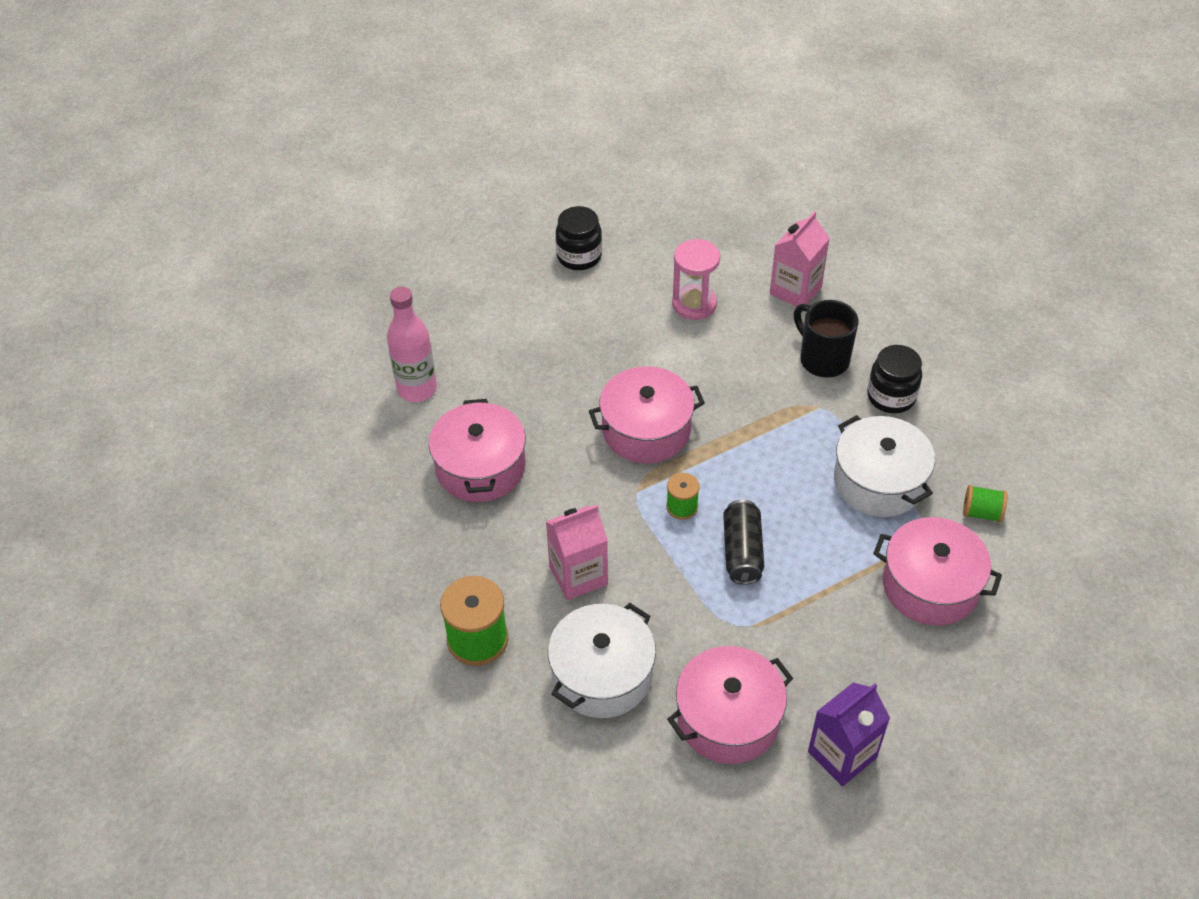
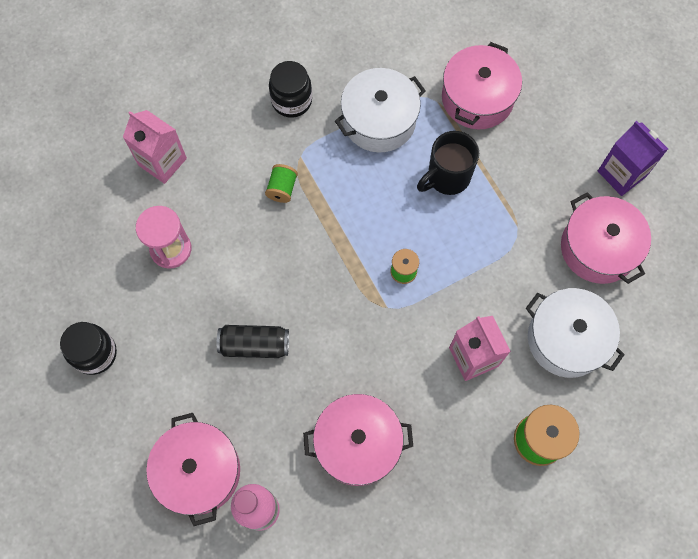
camera: 90 degrees left, 20 degrees up
pink pot [589,366,705,463] -> pink pot moved to [146,413,240,526]
black can [723,500,764,585] -> black can moved to [217,325,289,358]
black mug [794,300,859,378] -> black mug moved to [417,131,479,195]
green spool [963,485,1007,523] -> green spool moved to [265,164,298,203]

